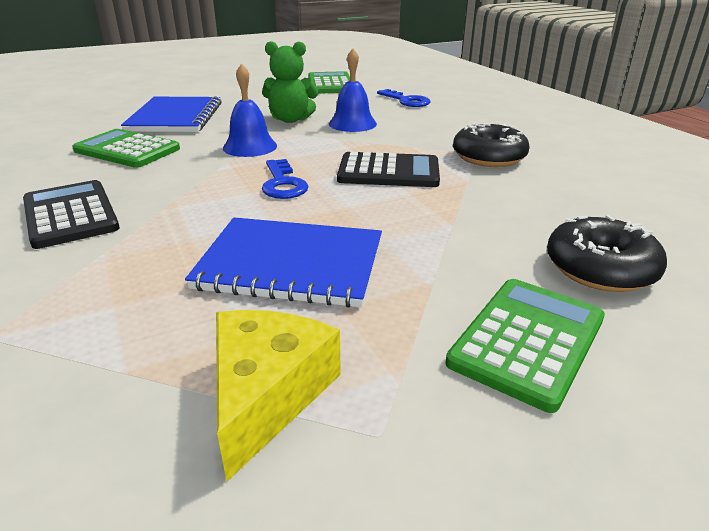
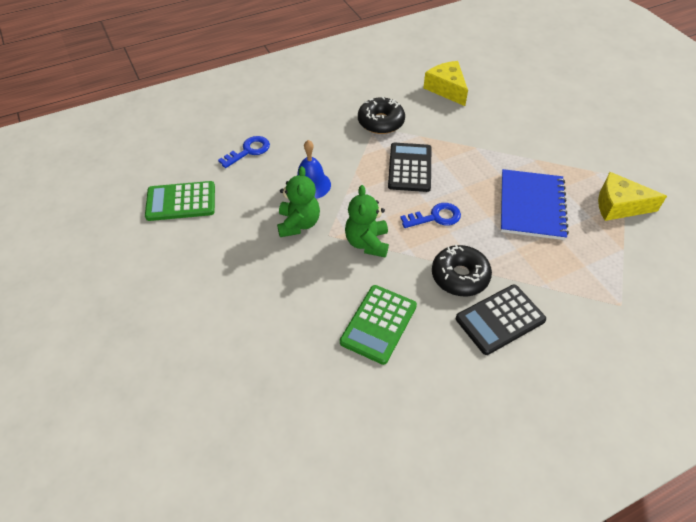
camera: 90 degrees left, 20 degrees up
blue notebook [121,96,222,132] -> none
blue bell [223,63,277,157] -> green teddy bear [345,185,389,258]
green calculator [445,279,605,413] -> none
black donut [547,215,667,292] -> black donut moved to [432,244,492,296]
none -> yellow cheese [423,61,468,106]

